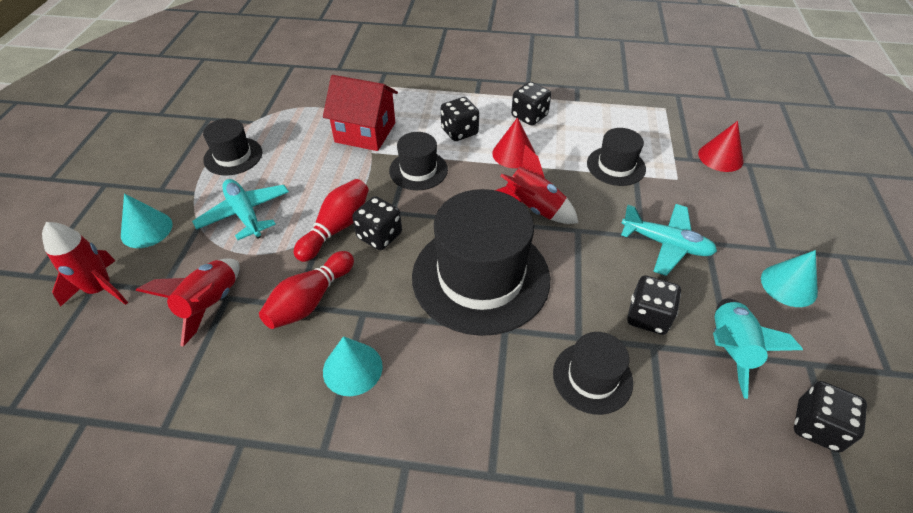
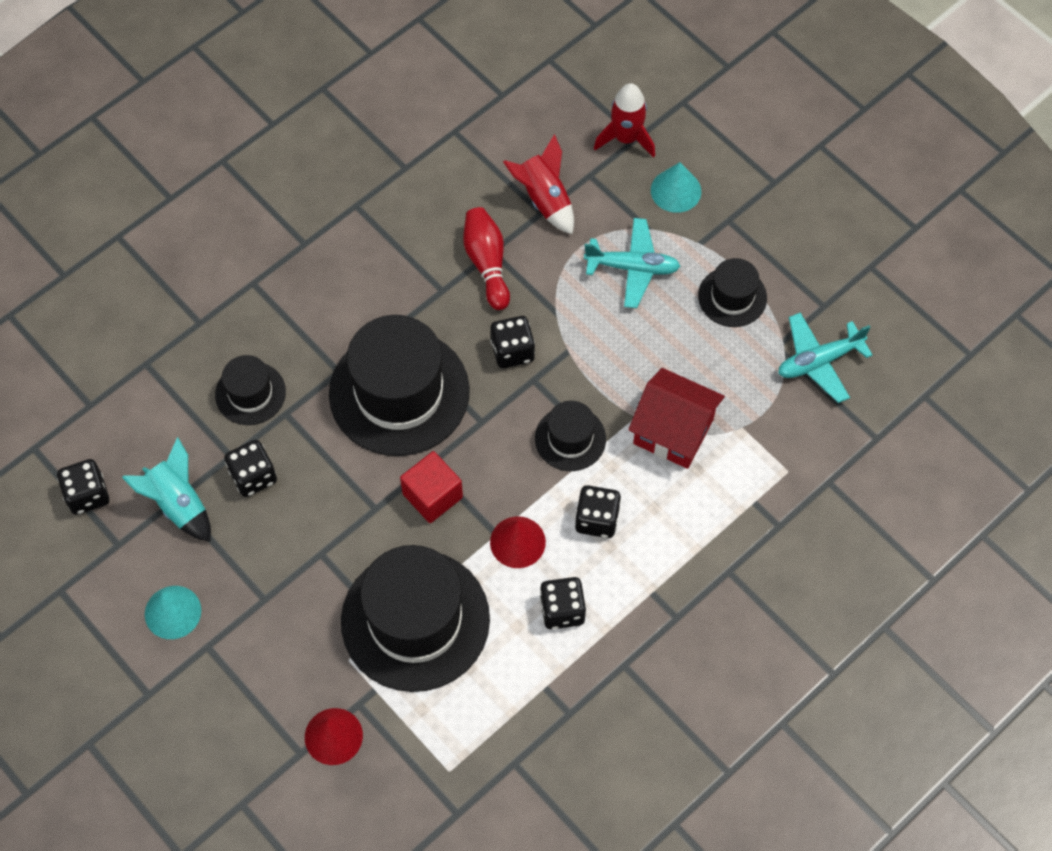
camera: 130 degrees right, 15 degrees up
red bowling pin [294,179,369,262] -> none
red house [323,75,398,151] -> red house turned 60 degrees clockwise [628,368,725,469]
turquoise cone [323,336,383,396] -> none
red rocket [495,145,578,224] -> red cube [400,451,463,523]
black hat [587,128,646,186] -> black hat [341,545,490,692], size x1.99
turquoise plane [621,204,717,276] -> turquoise plane moved to [778,312,873,403]

